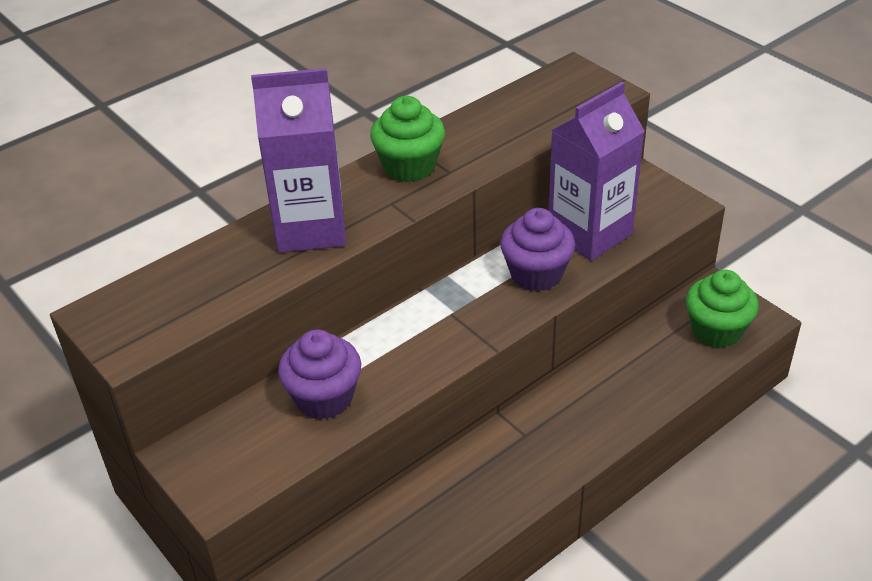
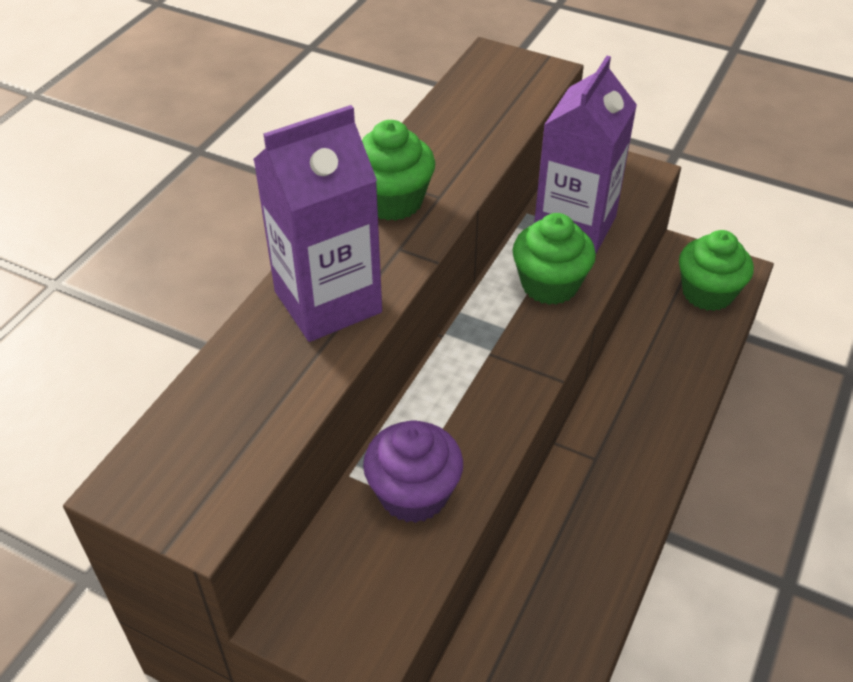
camera: 25 degrees left, 5 degrees up
purple cupcake [500,208,575,291] -> green cupcake [513,213,596,305]

